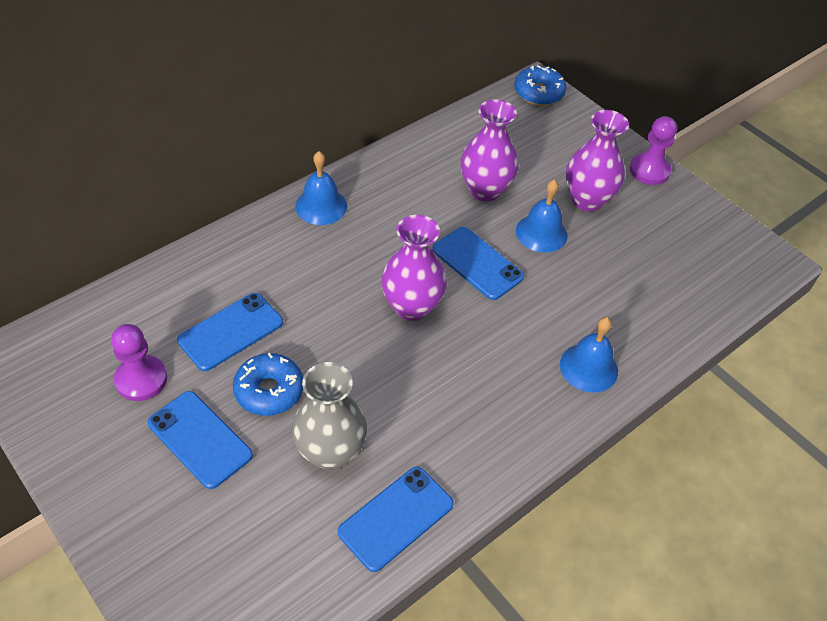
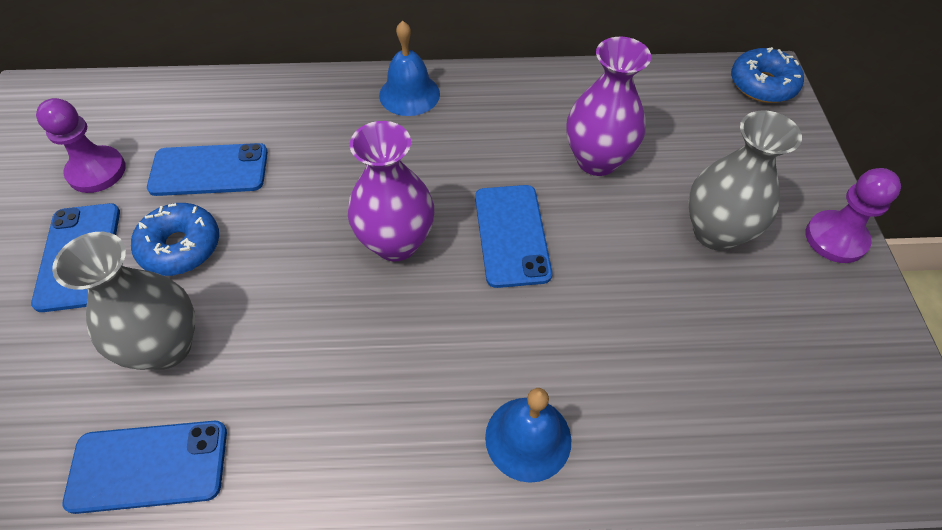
camera: 40 degrees right, 5 degrees up
blue bell [516,179,568,253] -> none
purple vase [566,110,629,211] -> grey vase [688,110,802,251]

